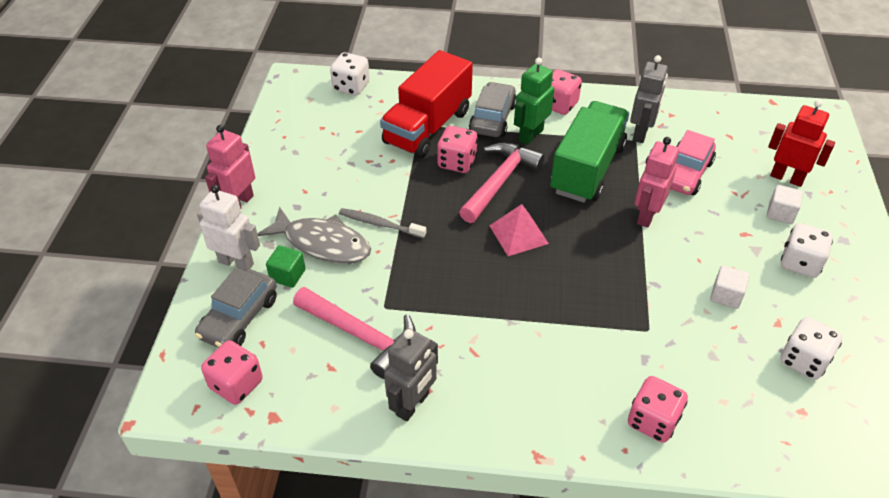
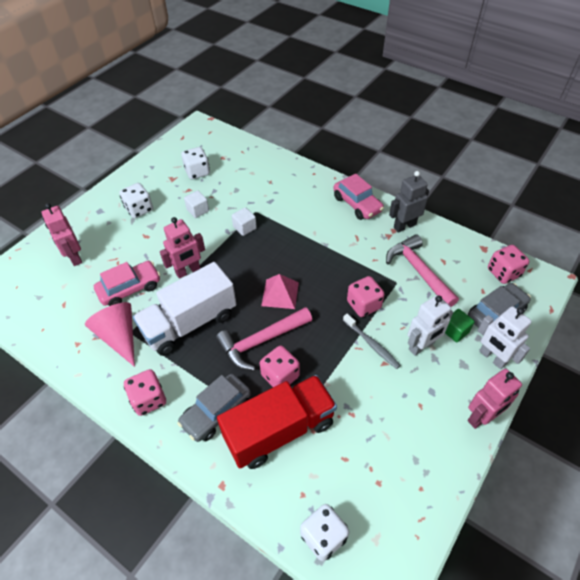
camera: 150 degrees left, 5 degrees up
grey fish [257,206,371,264] -> white robot [408,295,453,356]
green robot [514,57,554,145] -> none
green truck [550,101,629,203] -> white truck [133,262,236,356]
pink dice [628,376,688,443] -> pink dice moved to [347,276,385,317]
grey robot [630,55,668,143] -> pink cone [85,302,135,367]
white cube [767,185,803,224] -> white cube moved to [232,207,257,236]
red robot [768,100,835,187] -> pink robot [42,203,82,266]
none -> pink car [333,174,384,220]

